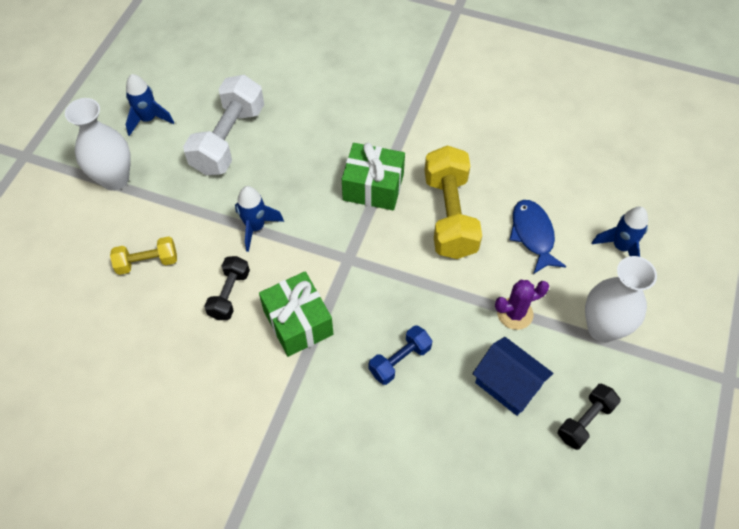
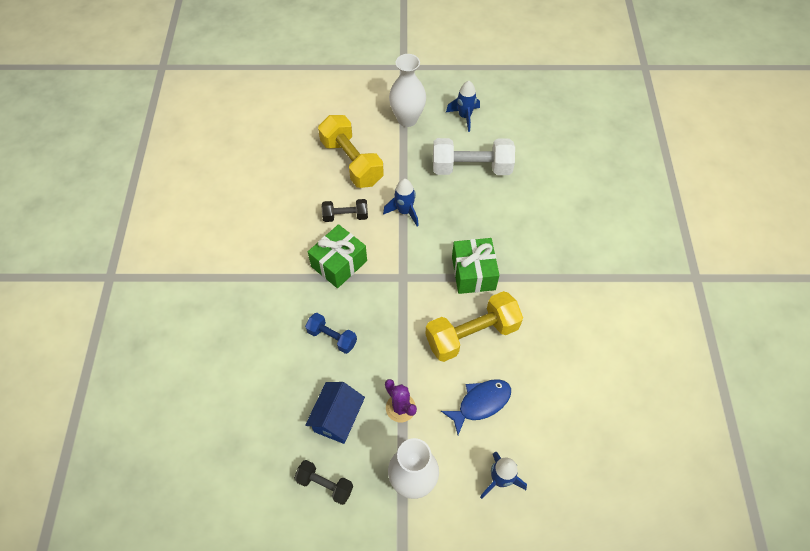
camera: 70 degrees right, 0 degrees up
yellow dumbbell [110,236,177,275] -> yellow dumbbell [318,115,384,188], size x1.83

